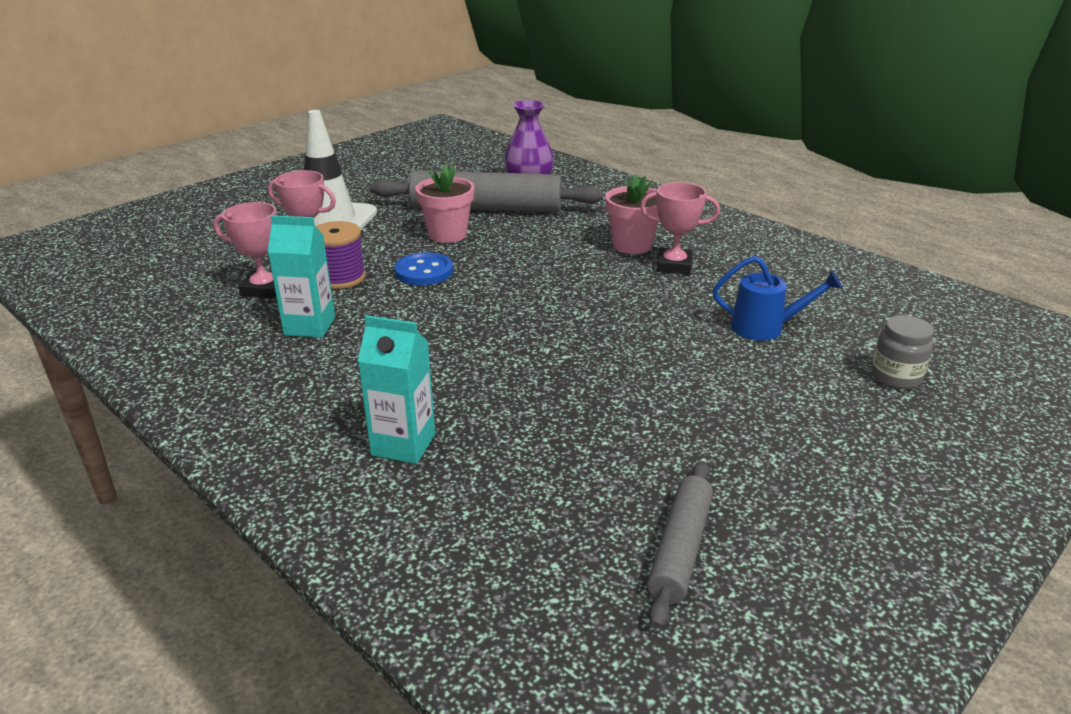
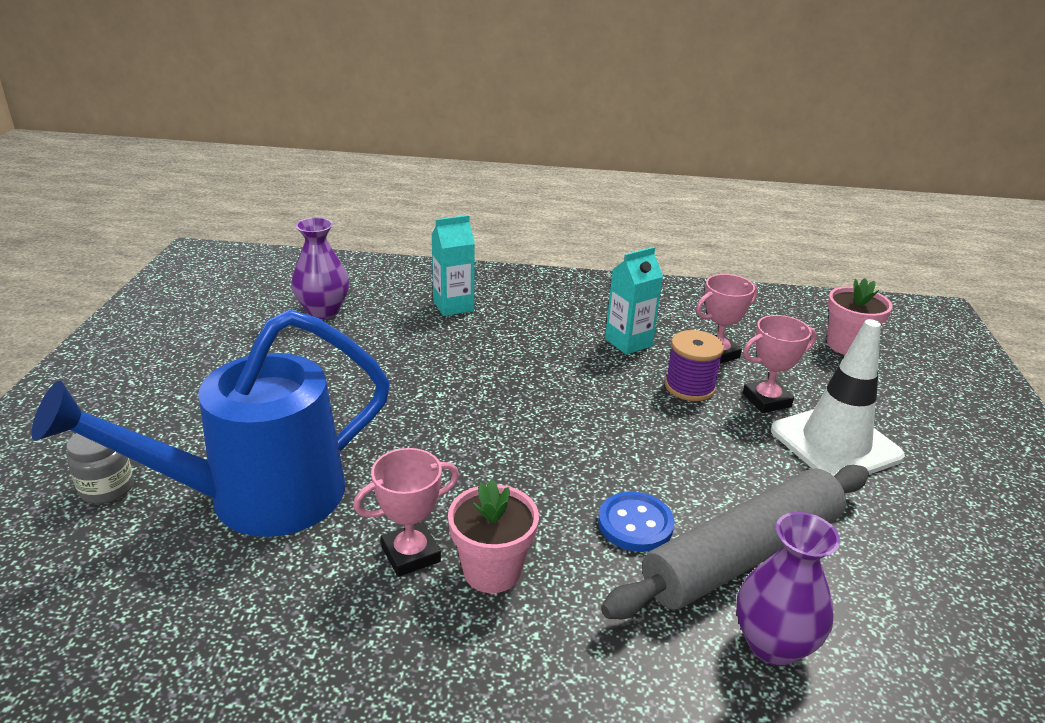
camera: 140 degrees right, 0 degrees up
blue button [395,252,453,285] -> blue button moved to [598,492,675,552]
pink flower pot [415,165,474,243] -> pink flower pot moved to [827,278,893,355]
grey rolling pin [647,461,713,628] -> none
blue watering can [713,256,842,341] -> blue watering can [31,309,390,537], size x2.26
none -> purple vase [292,217,349,319]

